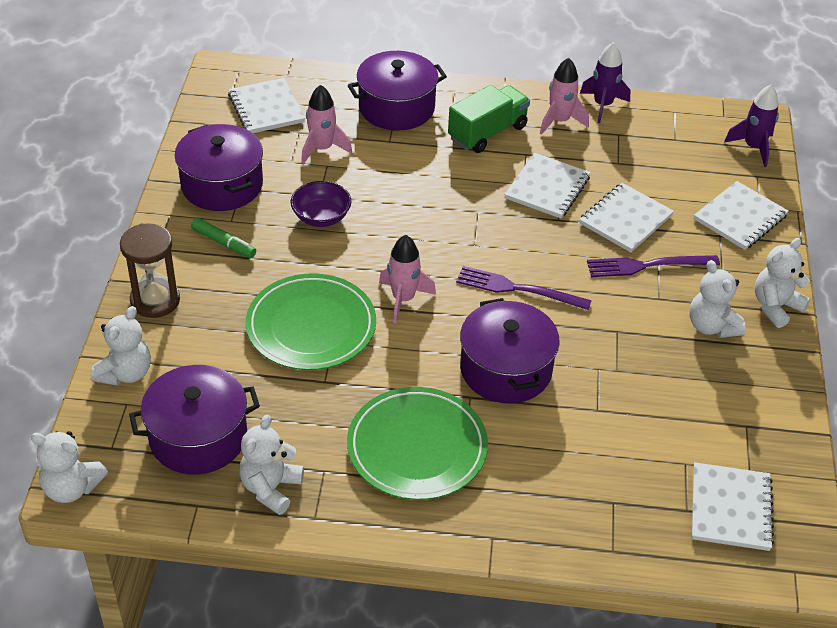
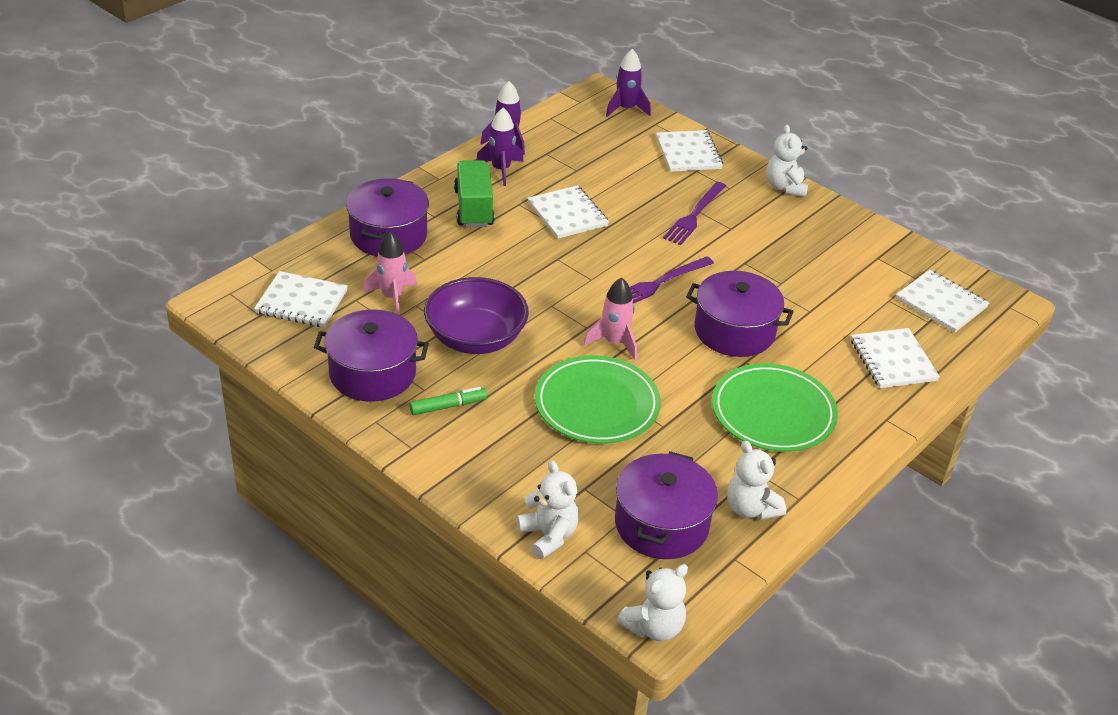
camera: 55 degrees left, 5 degrees down
brown hourglass [120,223,180,318] -> none
purple bowl [291,181,351,227] -> purple bowl [424,277,529,354], size x1.71
pink rocket [540,58,589,135] -> purple rocket [476,108,523,186]
white notebook [579,183,674,252] -> white notebook moved to [851,328,940,388]
white teddy bear [689,260,746,338] -> none

